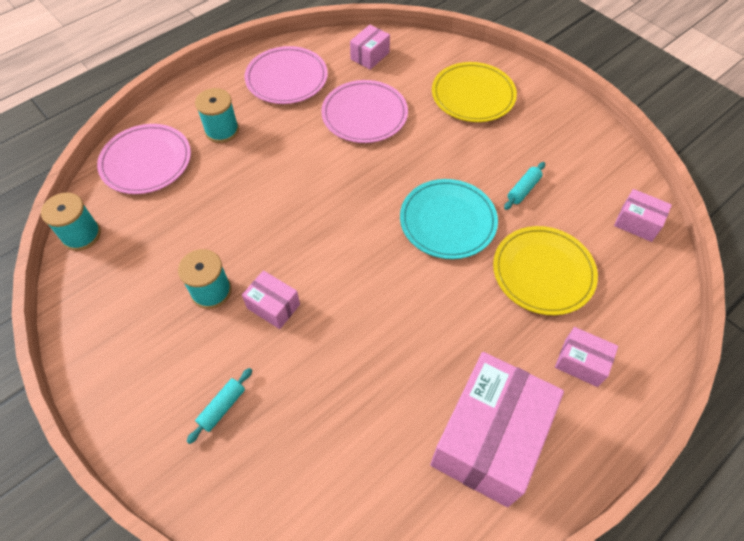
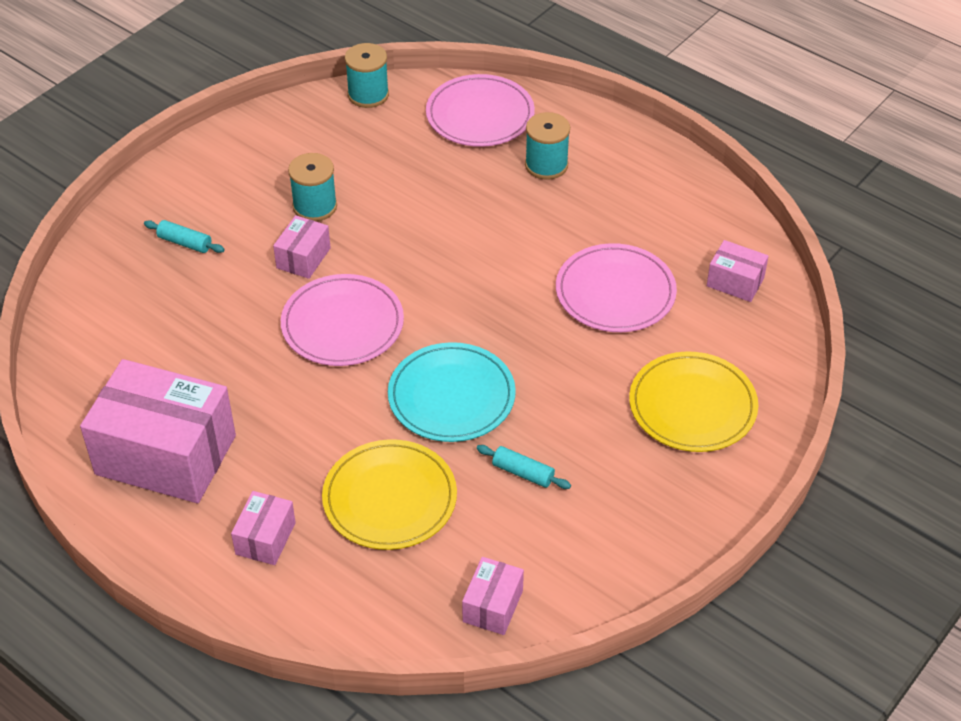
camera: 80 degrees right, 10 degrees down
pink plate [245,46,328,104] -> pink plate moved to [281,274,404,366]

